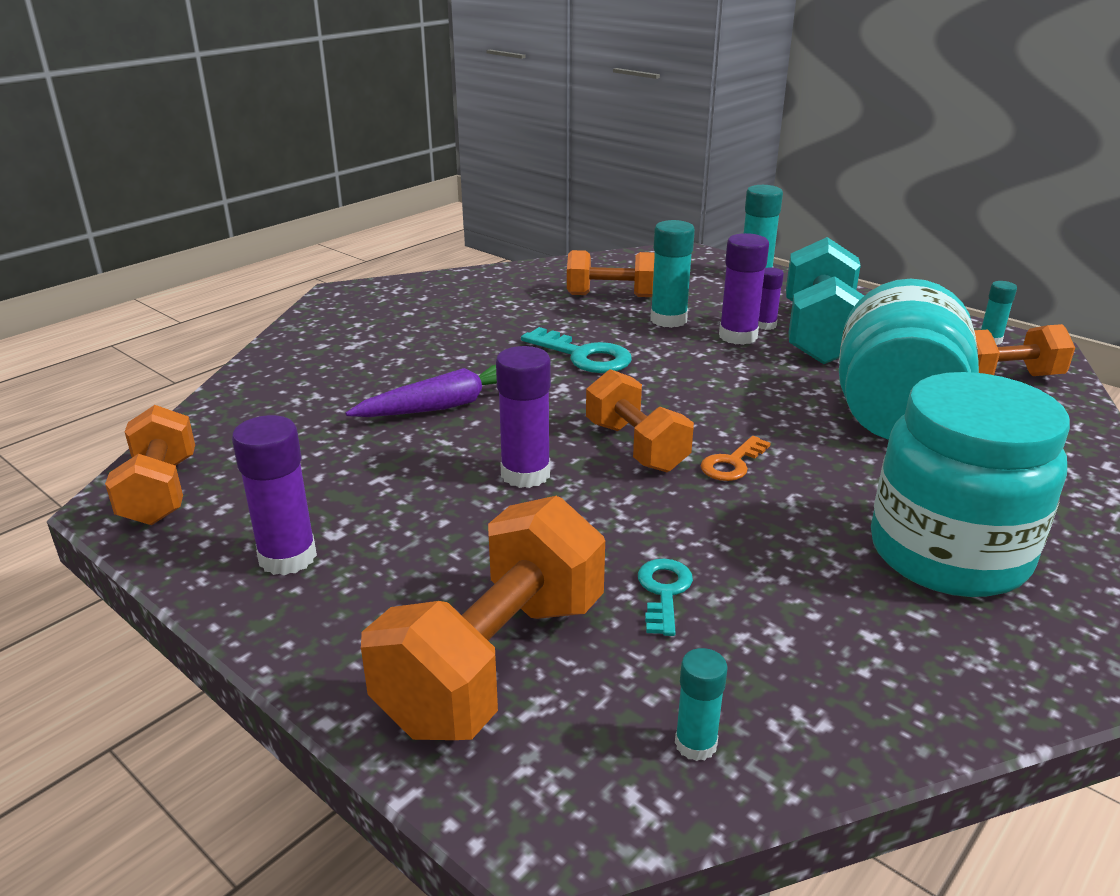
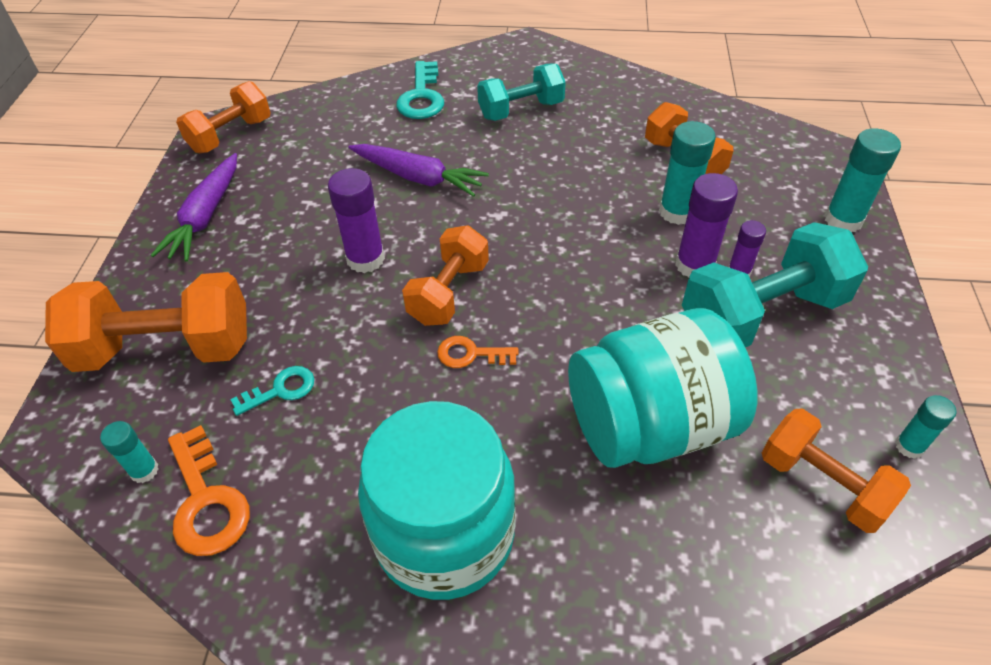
camera: 55 degrees right, 20 degrees up
purple glue stick [232,415,317,575] -> purple carrot [151,153,237,261]
turquoise key [521,327,632,373] -> turquoise key moved to [396,61,444,119]
none -> orange key [168,425,250,556]
none -> turquoise dumbbell [477,63,566,121]

